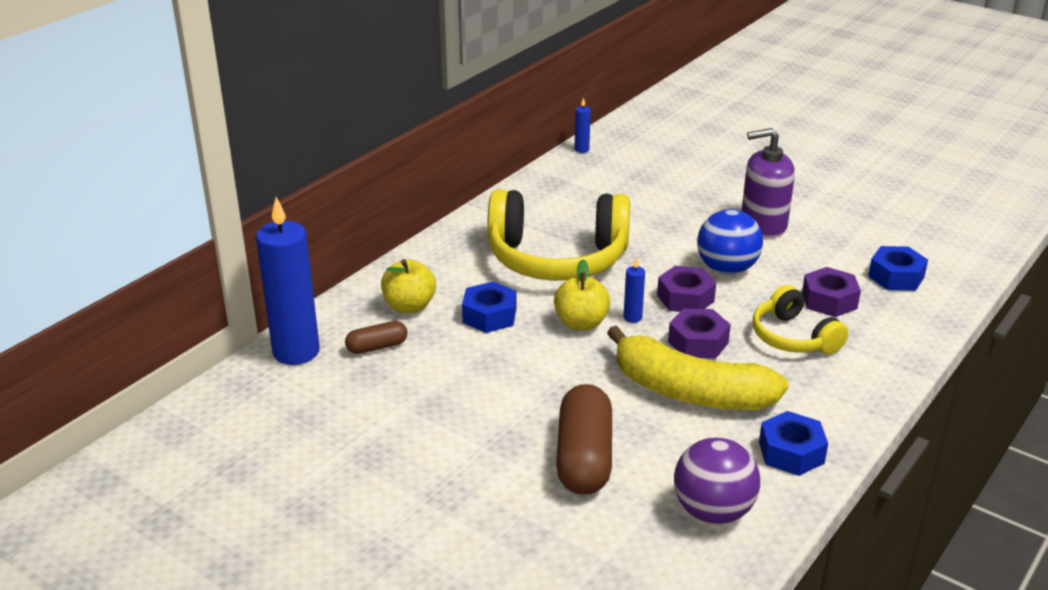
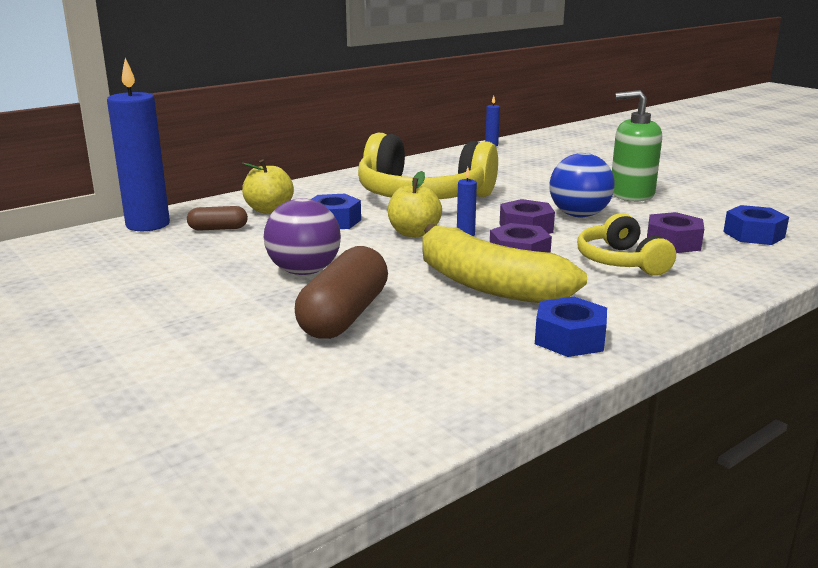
camera: 15 degrees right, 10 degrees down
purple ball [674,438,760,524] -> purple ball moved to [264,198,341,275]
purple soap dispenser [742,128,795,238] -> green soap dispenser [612,90,662,202]

